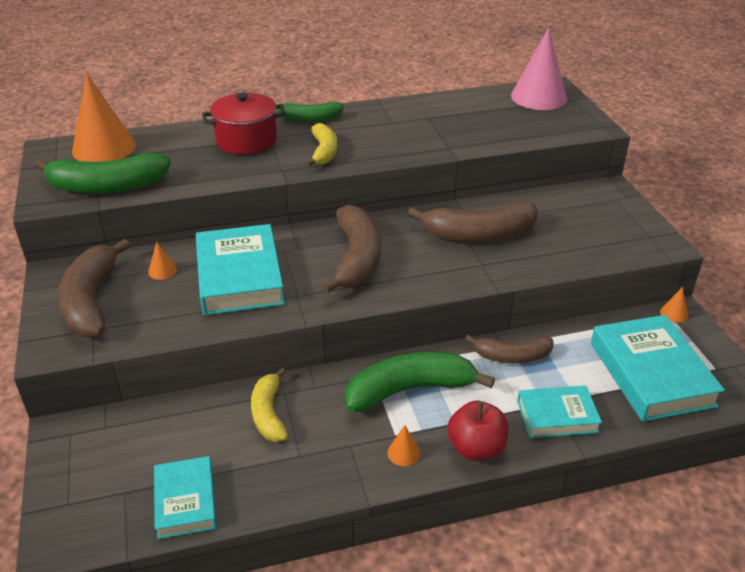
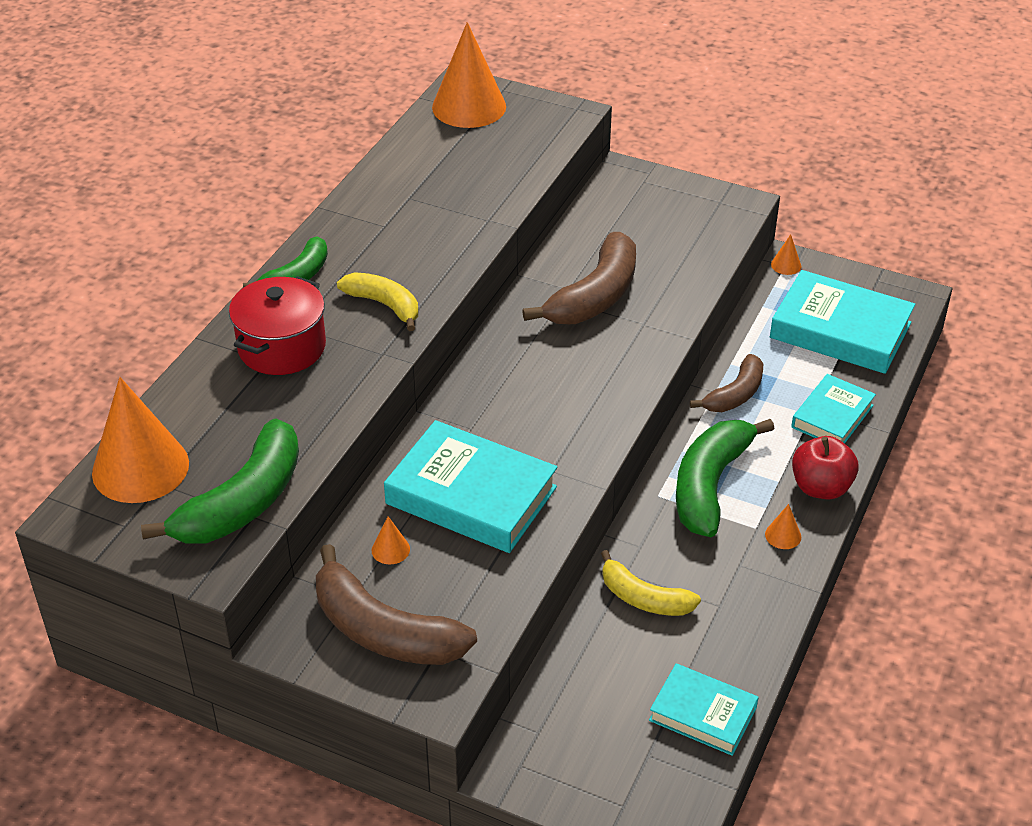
camera: 50 degrees left, 5 degrees up
brown banana [321,205,381,294] -> none
pink cone [511,27,567,110] -> orange cone [432,22,506,128]

